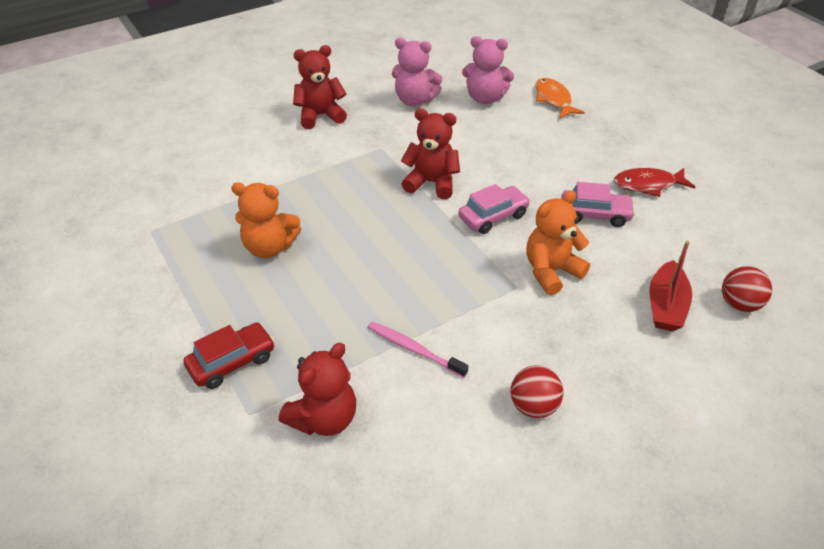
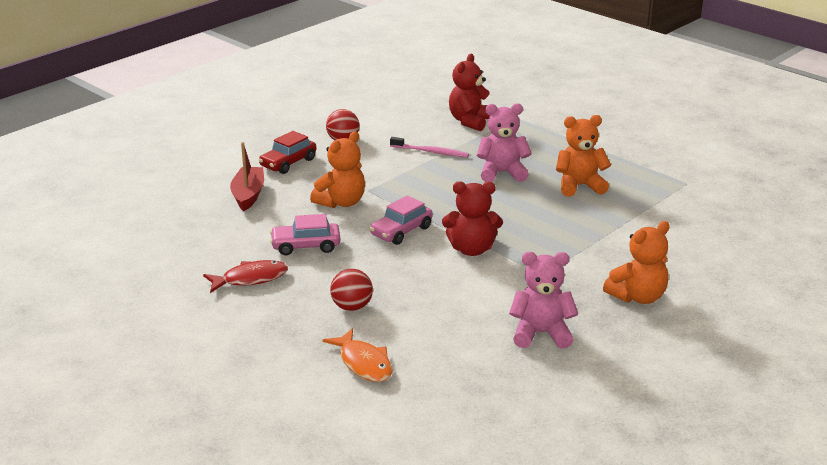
camera: 165 degrees right, 15 degrees down
red car [184,322,275,389] -> red car moved to [259,131,316,174]
red teddy bear [293,45,347,129] -> orange teddy bear [603,221,669,304]
pink teddy bear [462,36,514,104] -> pink teddy bear moved to [477,103,532,182]
red ball [722,266,772,312] -> red ball moved to [330,269,373,311]

